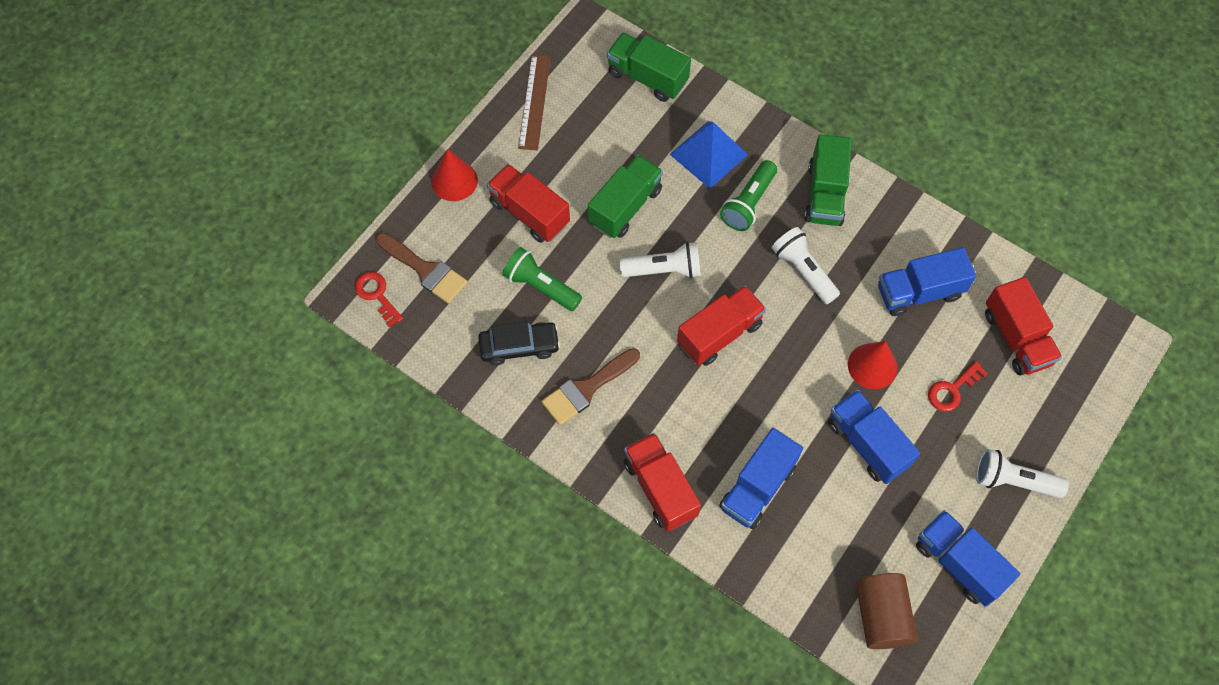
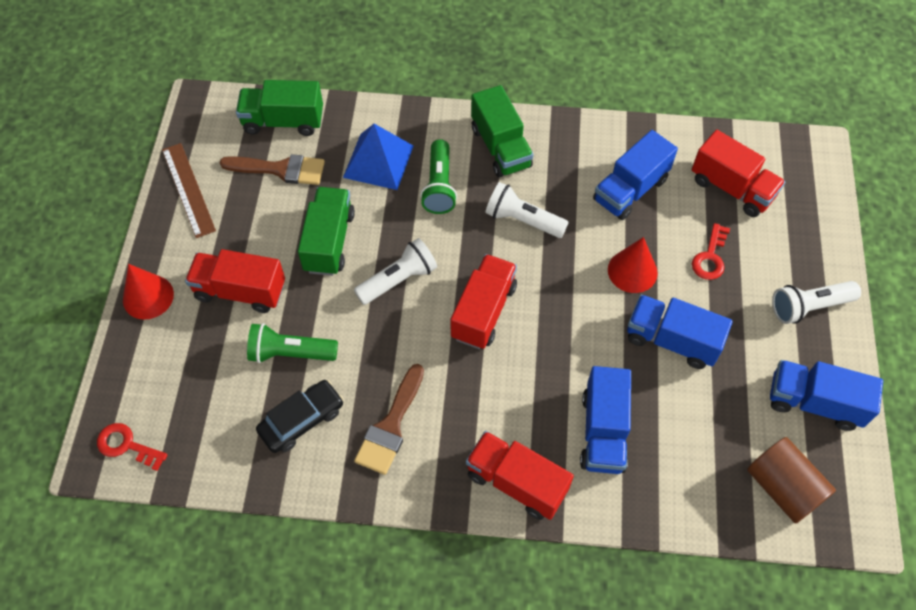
camera: 30 degrees left, 5 degrees down
brown brush [376,233,468,304] -> brown brush moved to [220,154,325,185]

